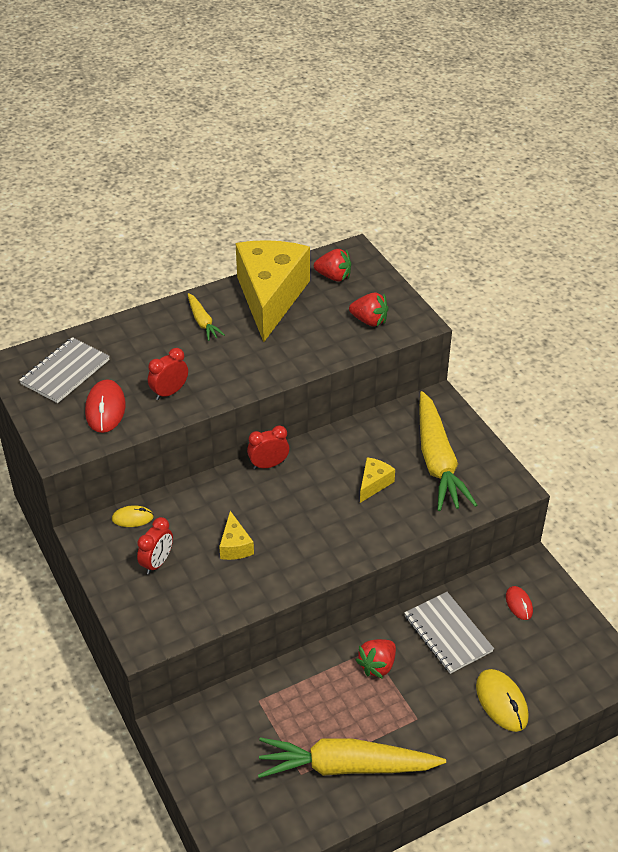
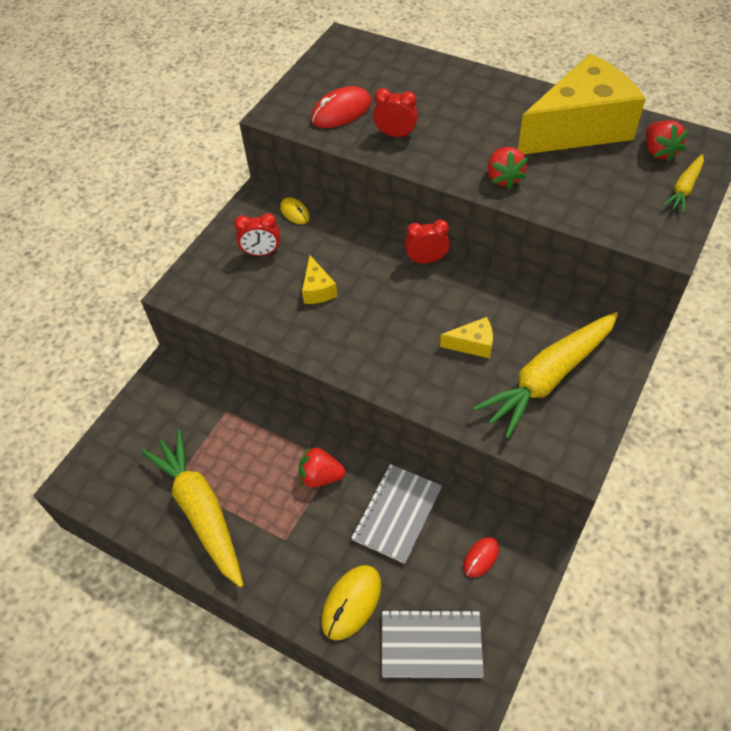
camera: 60 degrees right, 10 degrees up
grey notebook [19,337,110,403] -> grey notebook moved to [382,609,484,678]
yellow carrot [188,293,225,341] -> yellow carrot moved to [663,154,704,213]
yellow cheese [219,511,254,560] -> yellow cheese turned 60 degrees counterclockwise [302,255,337,304]
red clock [247,425,289,469] -> red clock turned 45 degrees counterclockwise [405,219,450,263]
red strawberry [349,293,388,327] -> red strawberry moved to [488,147,528,189]

